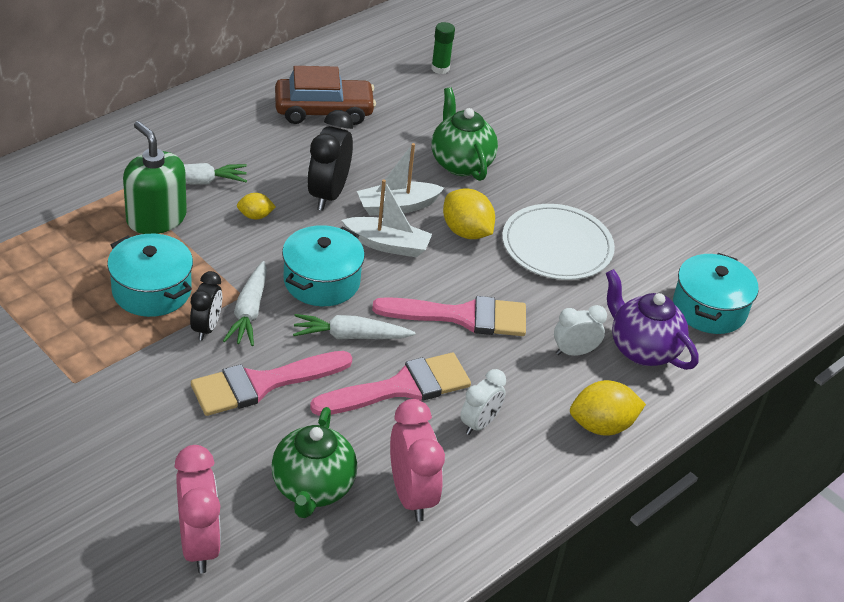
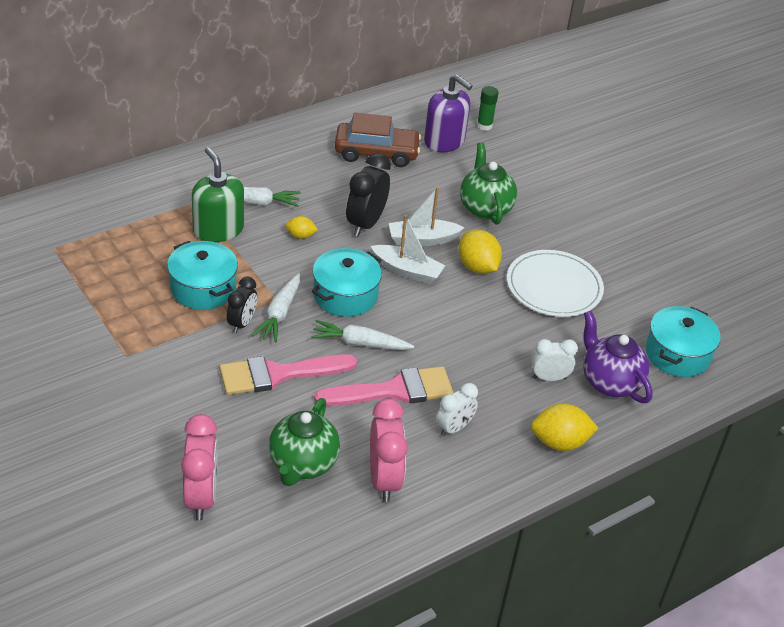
camera: 10 degrees right, 0 degrees up
pink brush [372,296,526,336] -> none
none -> purple soap dispenser [424,74,473,152]

